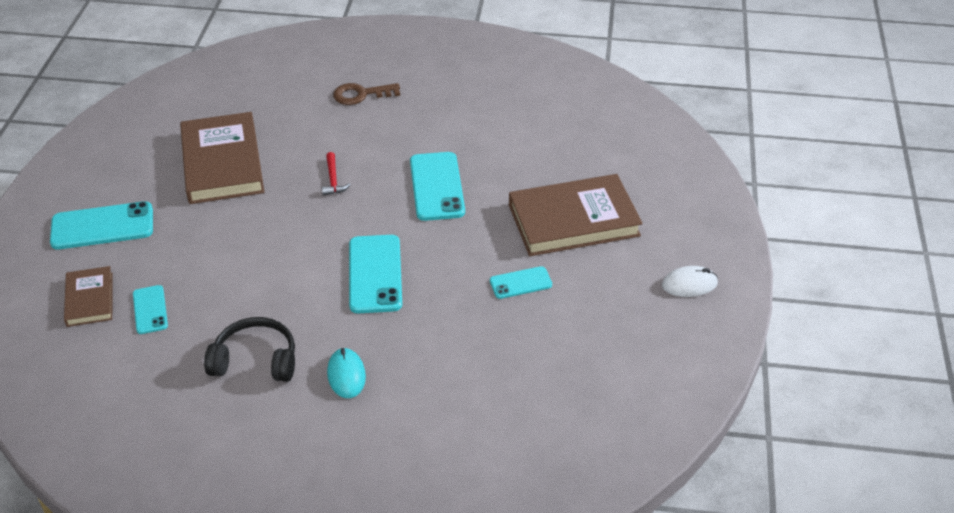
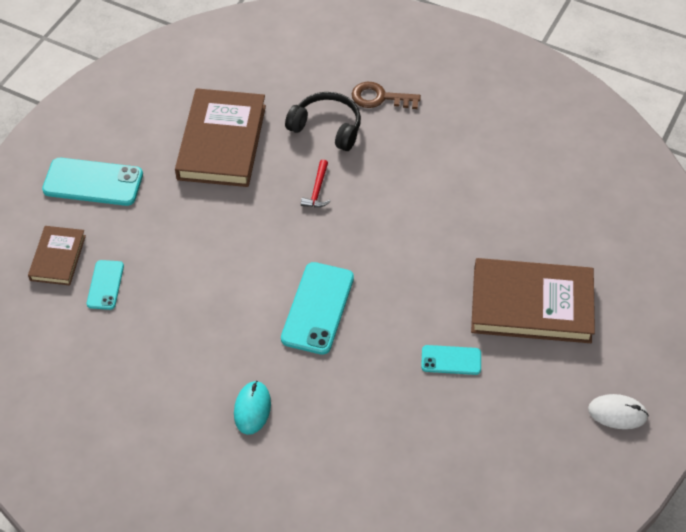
camera: 20 degrees right, 10 degrees up
black headphones [204,317,295,382] -> black headphones moved to [285,92,361,151]
turquoise phone [410,152,465,221] -> none

